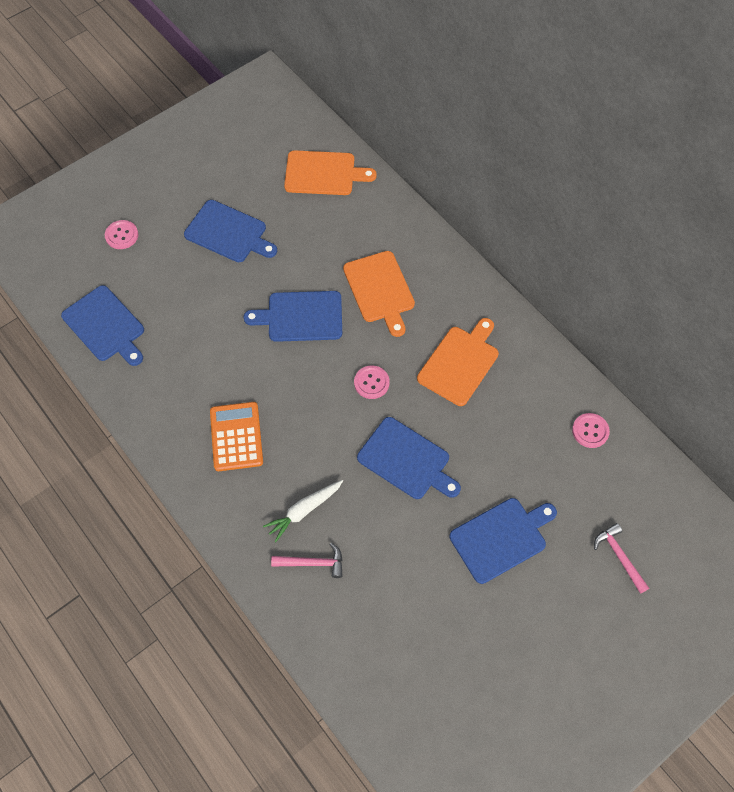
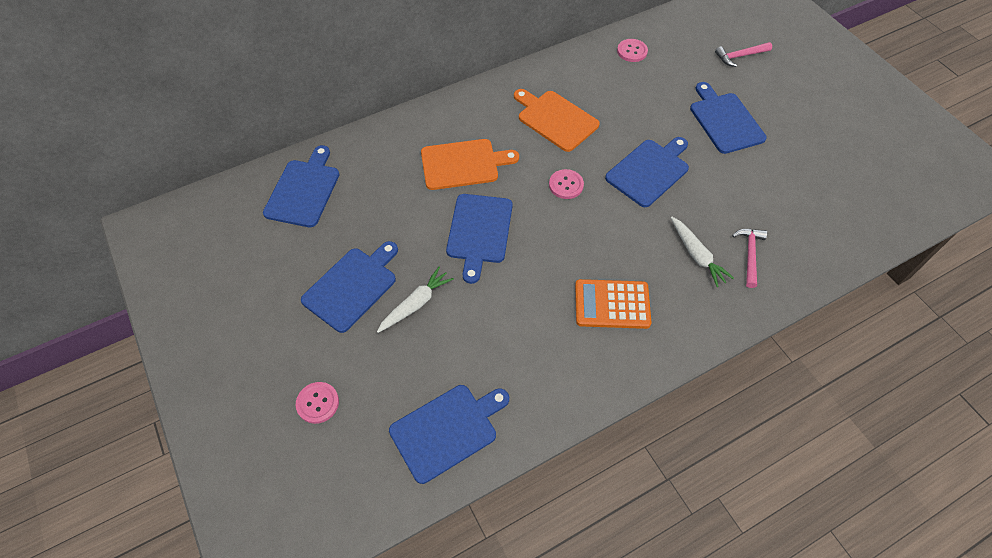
camera: 80 degrees left, 5 degrees down
orange cutting board [284,150,377,195] -> blue cutting board [263,145,340,227]
none -> white carrot [377,267,454,333]

